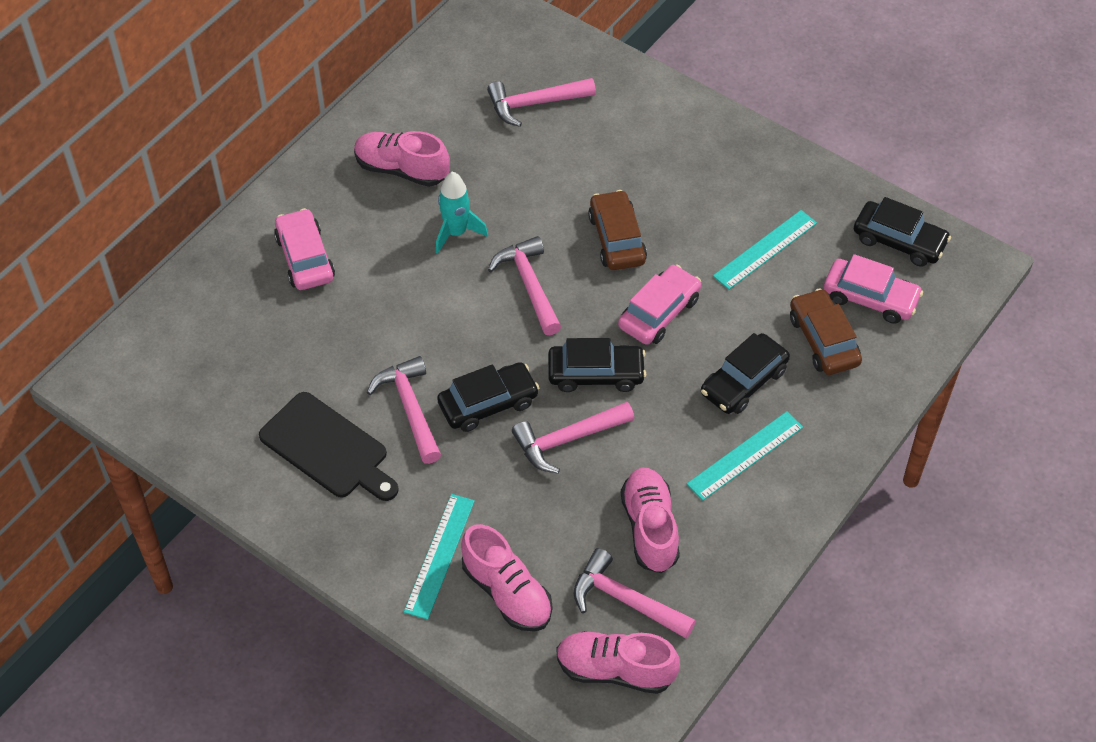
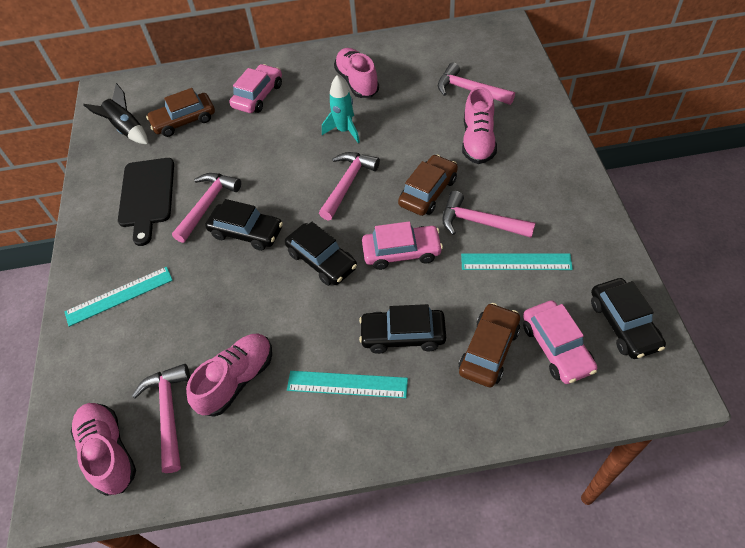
camera: 50 degrees right, 0 degrees up
pink shoe [461,524,552,632] -> pink shoe moved to [462,87,497,164]
pink hammer [512,402,634,474] -> pink hammer moved to [442,191,535,238]
none -> black rocket [83,83,148,144]
none -> brown car [146,88,215,137]

